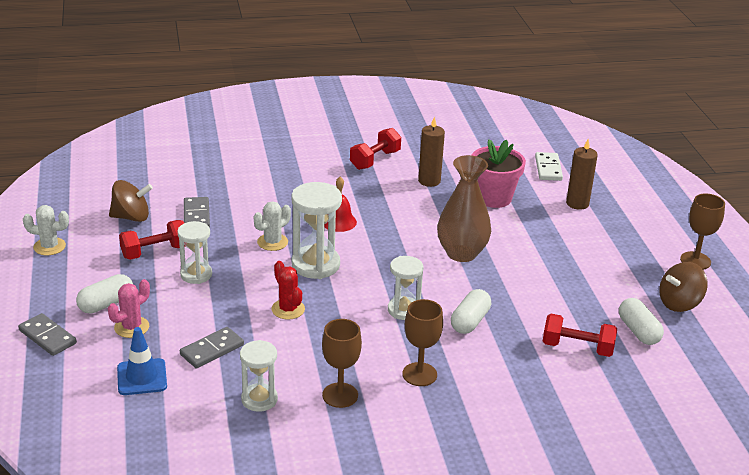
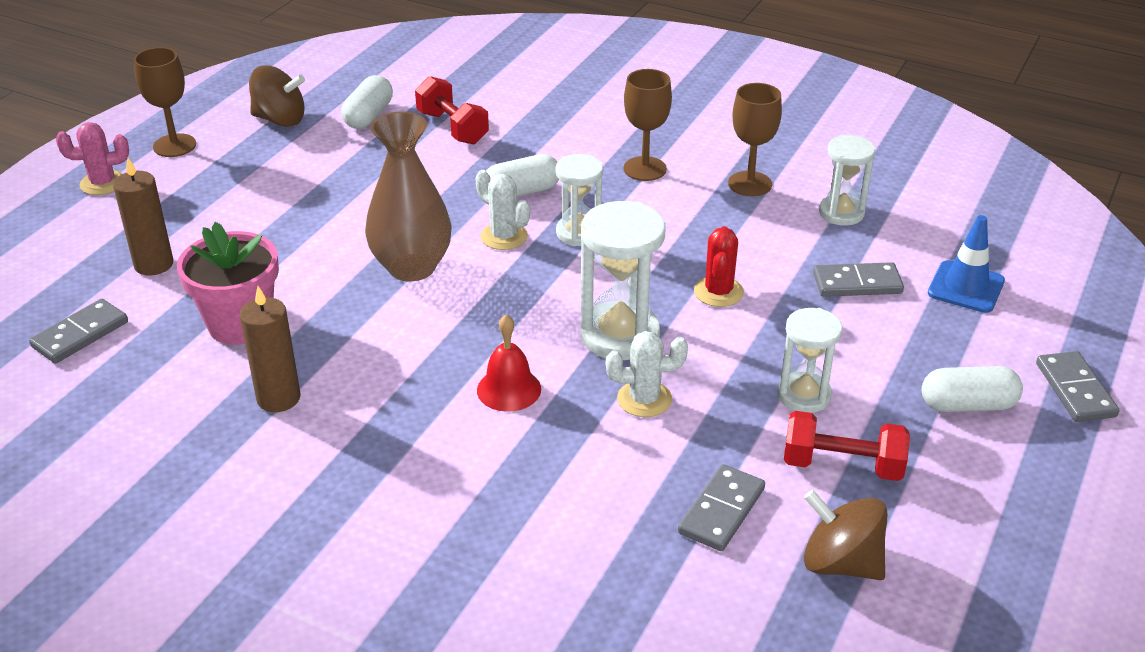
camera: 140 degrees left, 5 degrees up
white cactus [23,205,69,255] -> white cactus moved to [475,170,530,250]
pink cactus [108,279,150,338] -> pink cactus moved to [56,122,129,195]
red dumbbell [350,128,401,170] -> none
white domino [535,152,563,181] -> grey domino [29,299,128,364]

